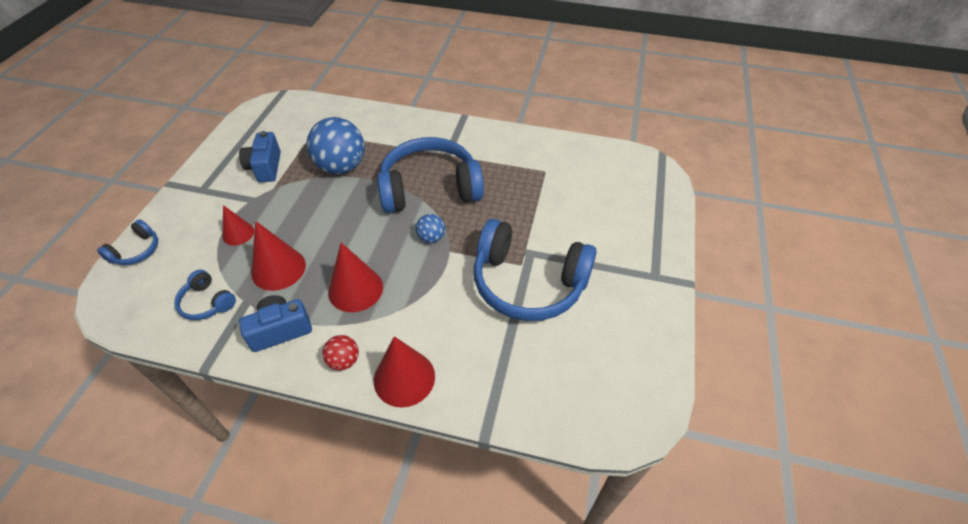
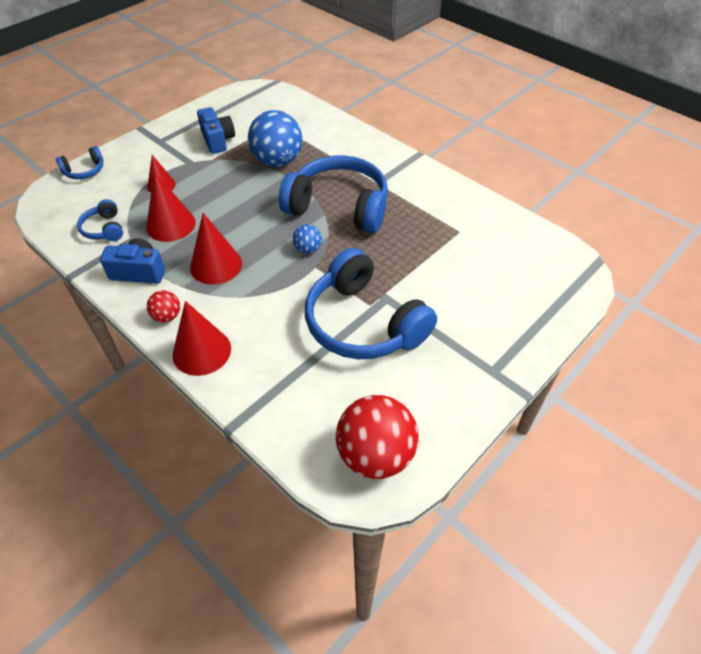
camera: 30 degrees right, 0 degrees up
blue camera [239,131,281,182] -> blue camera turned 135 degrees clockwise [197,107,235,154]
none -> red ball [336,395,419,479]

